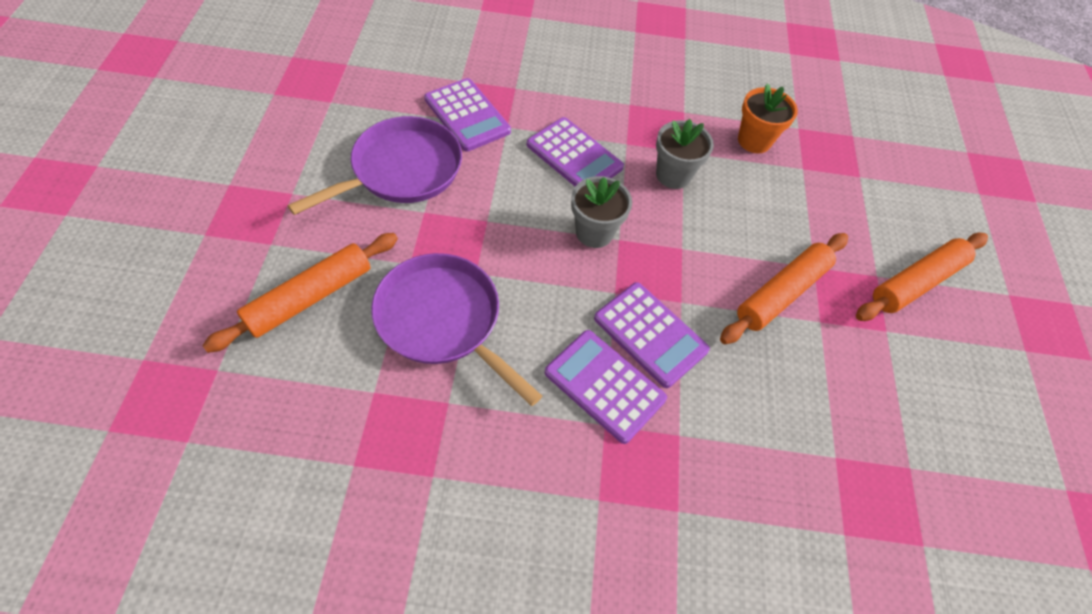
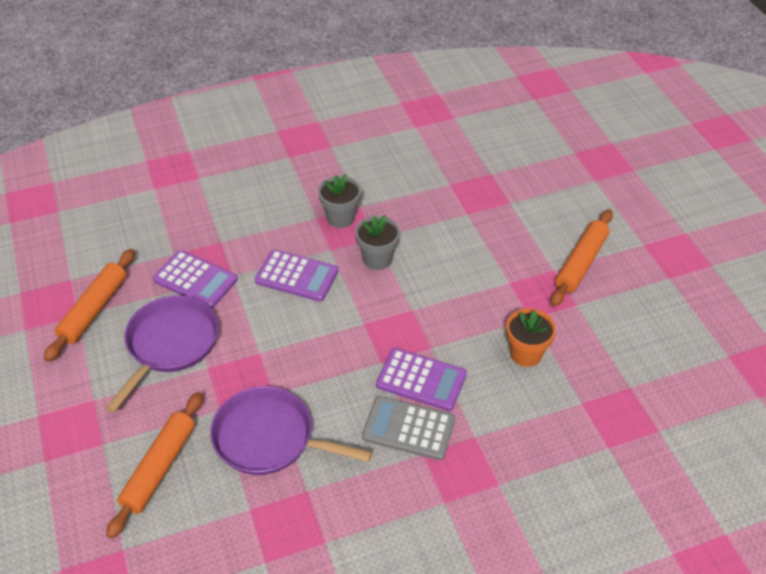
camera: 20 degrees left, 10 degrees down
purple calculator [545,330,667,444] -> grey calculator [362,396,455,460]
grey flower pot [571,176,632,248] -> grey flower pot moved to [318,174,361,228]
orange rolling pin [720,233,848,344] -> orange rolling pin moved to [44,249,135,362]
orange flower pot [738,83,798,153] -> orange flower pot moved to [506,309,556,367]

